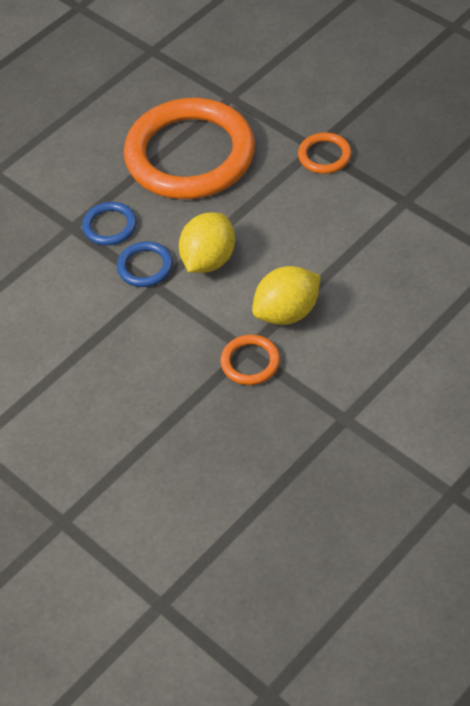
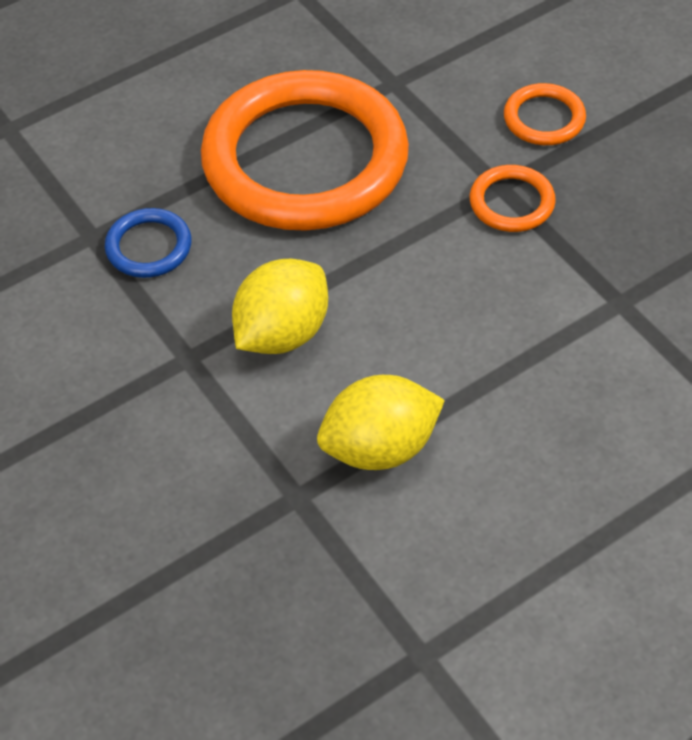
camera: 10 degrees right, 0 degrees up
blue ring [117,241,173,287] -> none
orange ring [221,335,280,385] -> orange ring moved to [504,83,586,145]

